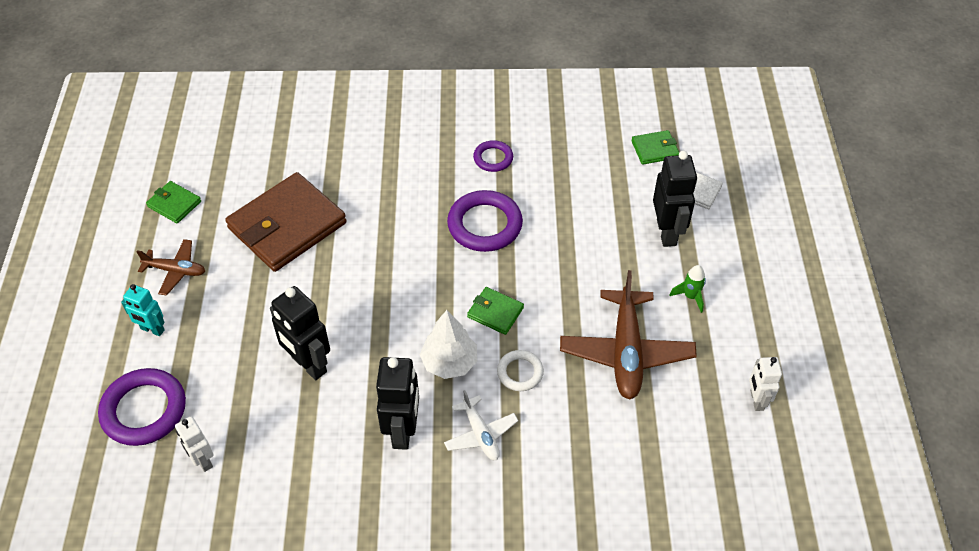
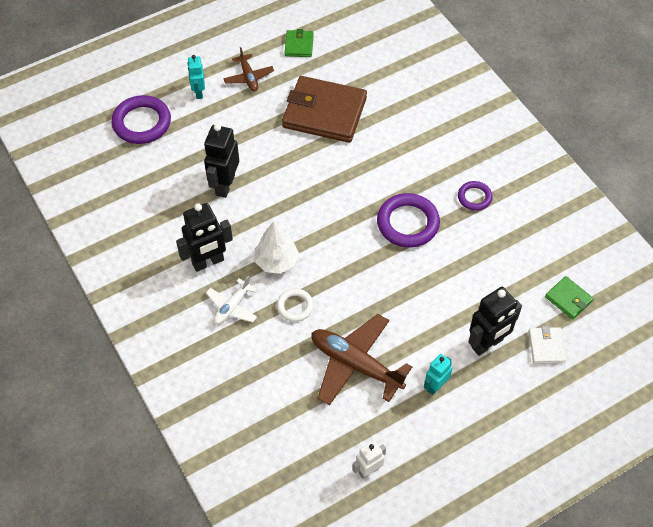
camera: 60 degrees right, 5 degrees up
white robot [175,416,214,472] -> none
green wallet [467,287,524,335] -> none
brown plane [560,270,697,400] -> brown plane turned 60 degrees clockwise [311,314,412,406]
green rocket [670,265,706,313] -> turquoise robot [424,354,452,395]

